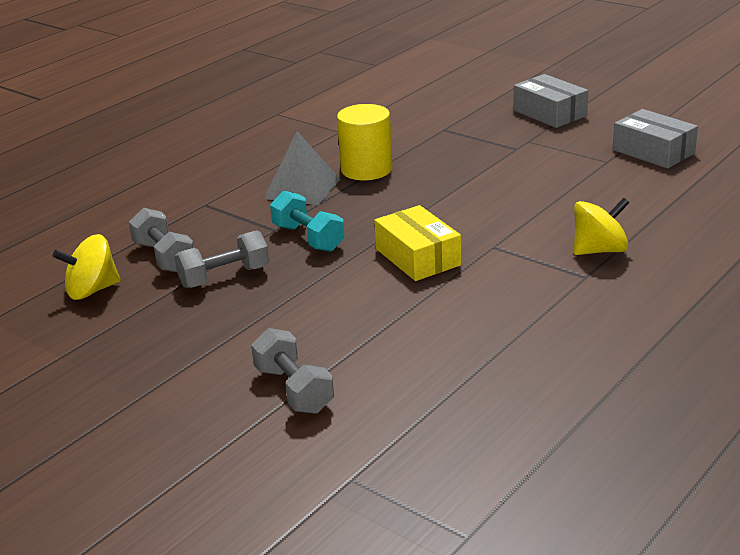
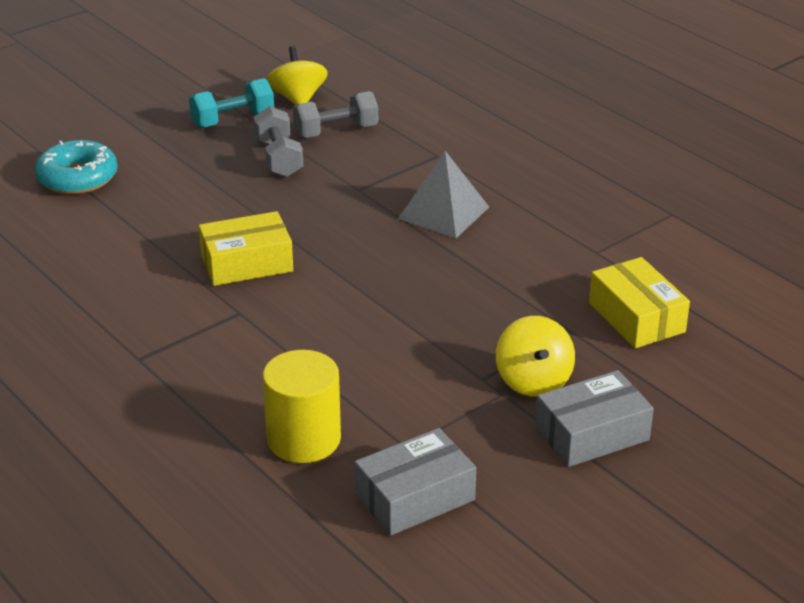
camera: 100 degrees right, 5 degrees up
grey dumbbell [251,328,334,414] -> turquoise donut [35,140,118,194]
turquoise dumbbell [270,191,345,252] -> turquoise dumbbell moved to [189,78,274,128]
yellow cylinder [337,104,393,180] -> yellow cylinder moved to [263,350,341,463]
yellow spinning top [574,198,629,255] -> yellow spinning top moved to [496,316,575,397]
none -> yellow box [589,257,690,348]

